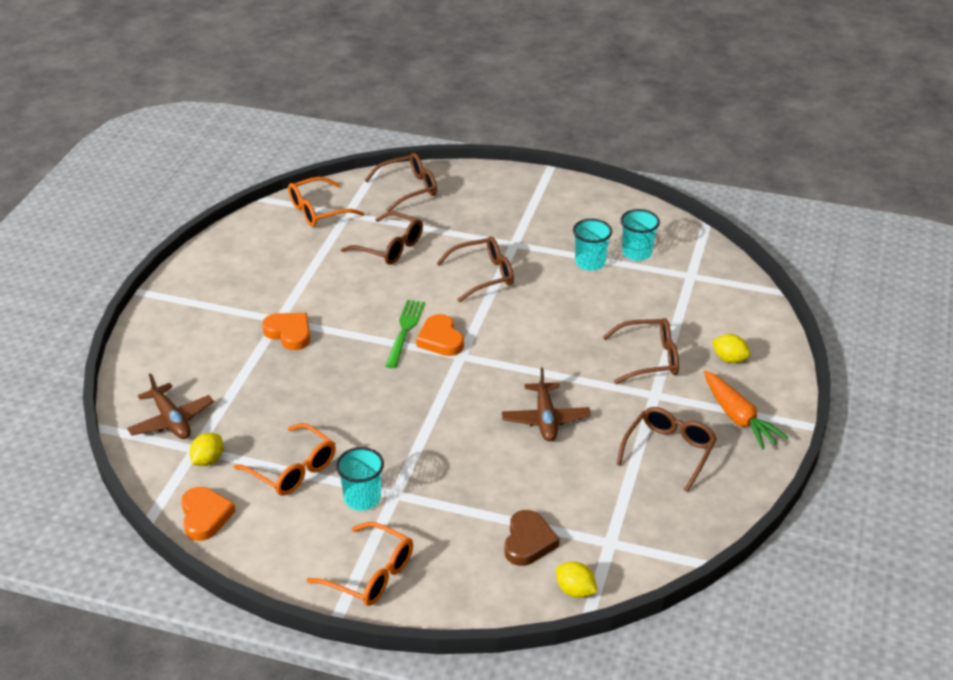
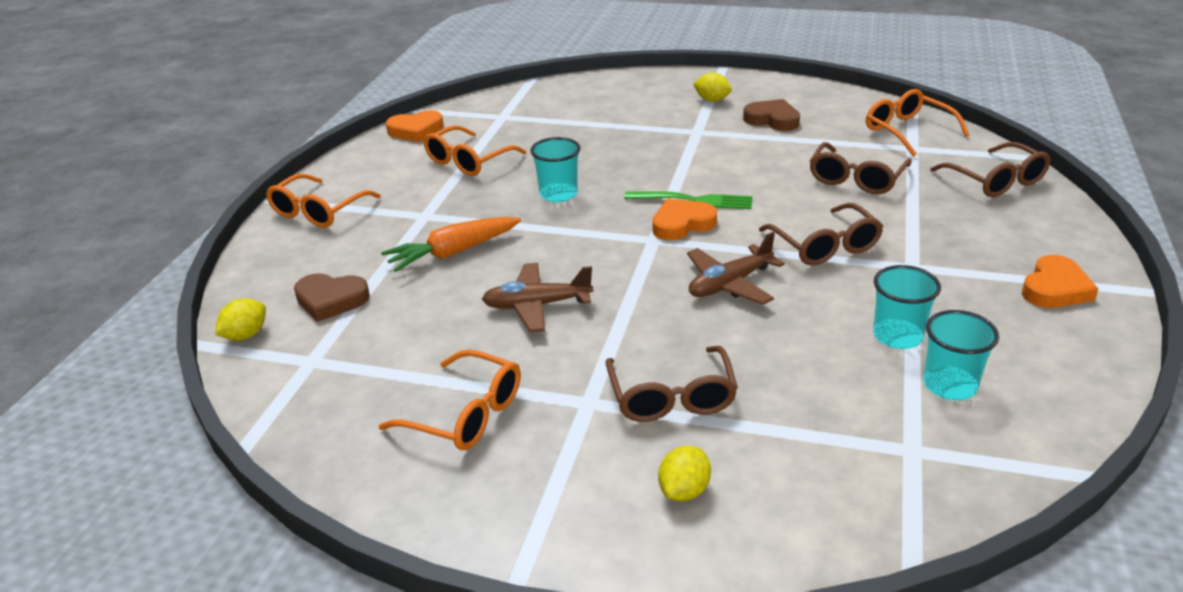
camera: 90 degrees right, 5 degrees down
brown plane [127,373,214,439] -> brown plane moved to [687,232,785,305]
yellow lemon [190,433,223,466] -> yellow lemon moved to [693,73,732,102]
orange heart [262,313,310,350] -> orange heart moved to [1022,255,1098,308]
turquoise cup [336,447,384,511] -> turquoise cup moved to [530,137,580,202]
brown glasses [616,407,717,492] -> orange glasses [379,350,521,450]
orange carrot [704,371,788,450] -> orange carrot moved to [381,217,521,272]
none -> brown heart [743,99,800,131]

